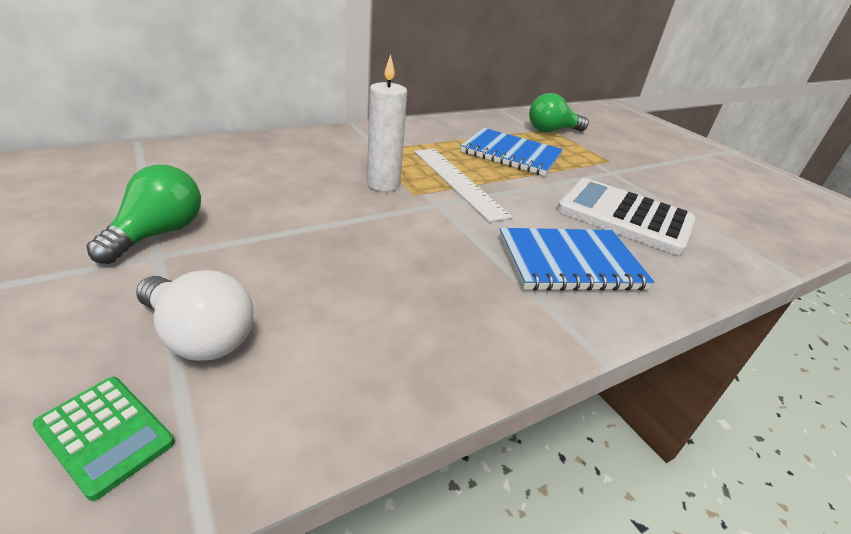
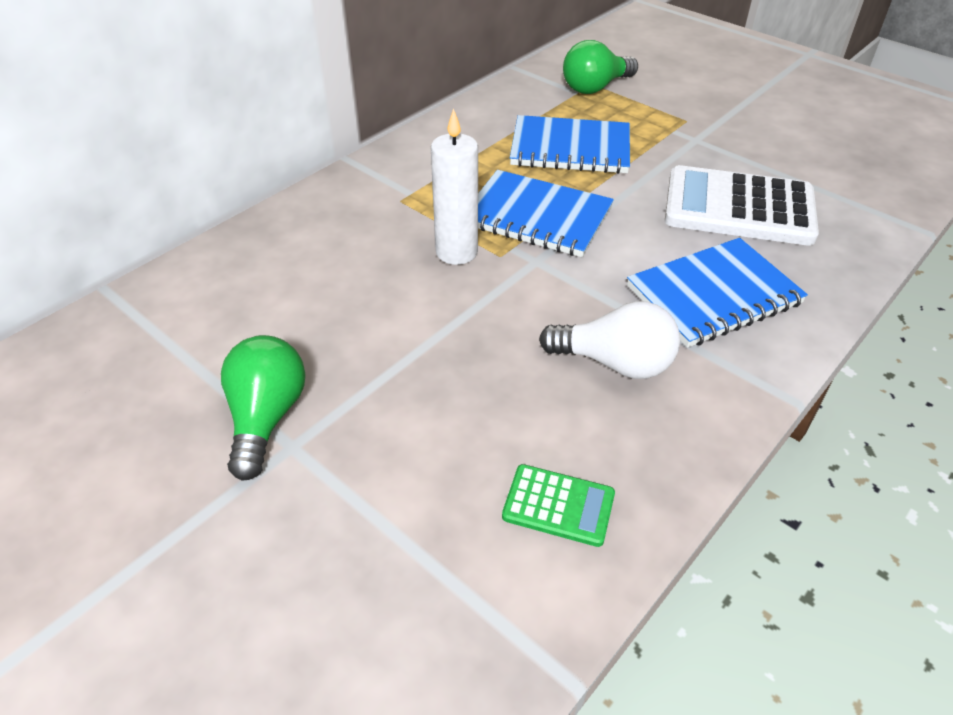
camera: 15 degrees left, 10 degrees up
green calculator [33,377,175,501] -> green calculator moved to [502,464,615,547]
white light bulb [136,270,253,361] -> white light bulb moved to [539,301,680,379]
white ruler [414,149,512,222] -> blue notebook [478,170,614,257]

